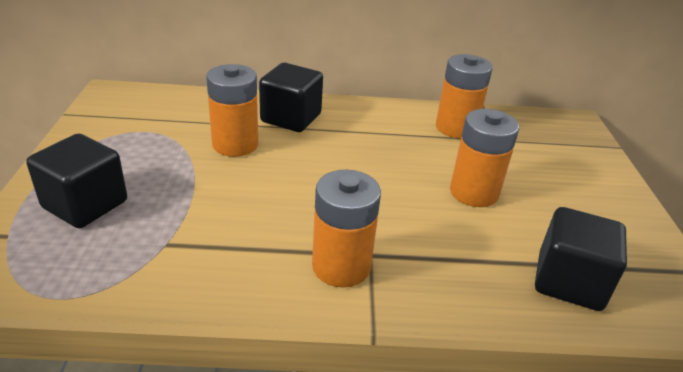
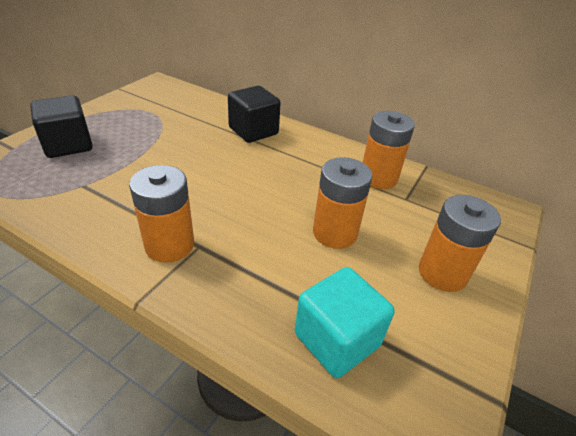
camera: 30 degrees right, 5 degrees up
orange battery [206,64,258,157] -> orange battery moved to [419,195,501,292]
black cube [535,207,627,311] -> turquoise cube [295,267,395,378]

